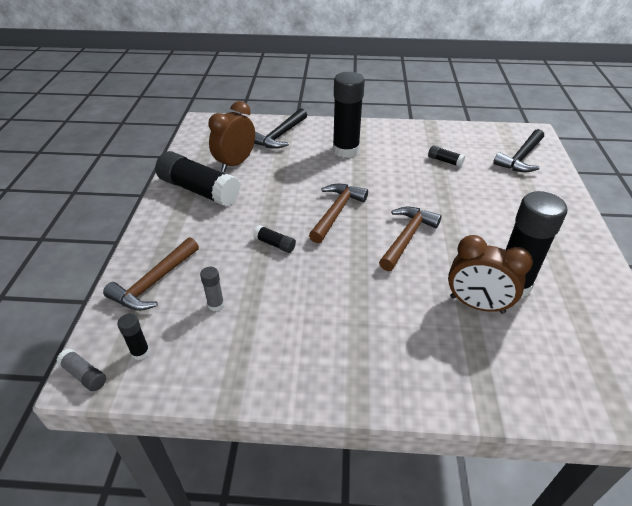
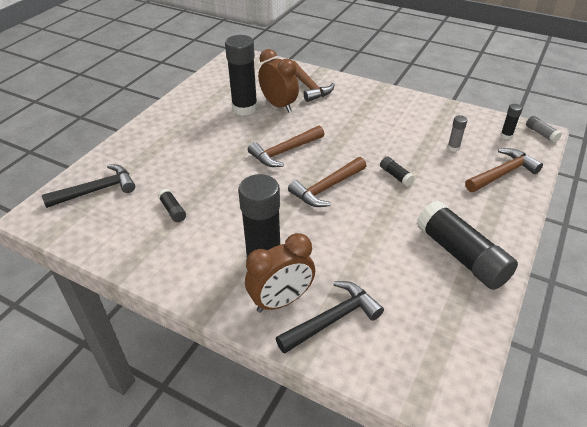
camera: 155 degrees left, 0 degrees up
brown clock [208,101,255,172] -> brown clock moved to [245,233,315,313]
none -> brown hammer [293,61,335,102]

